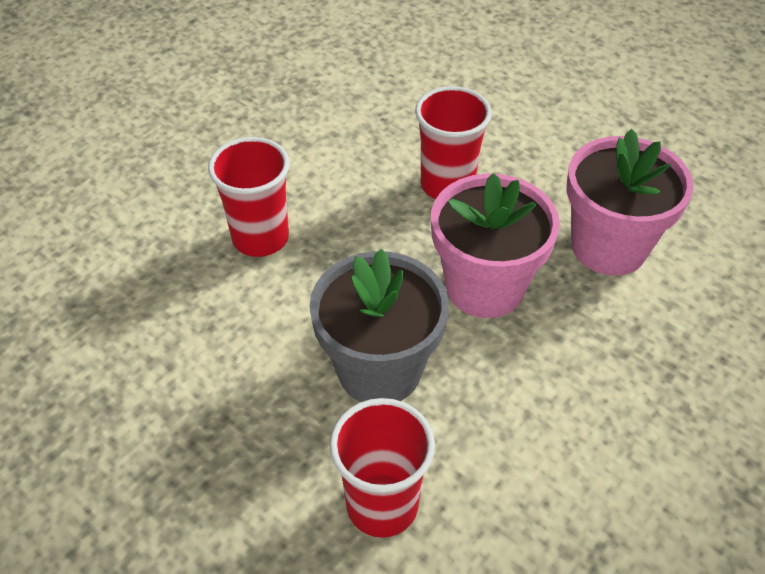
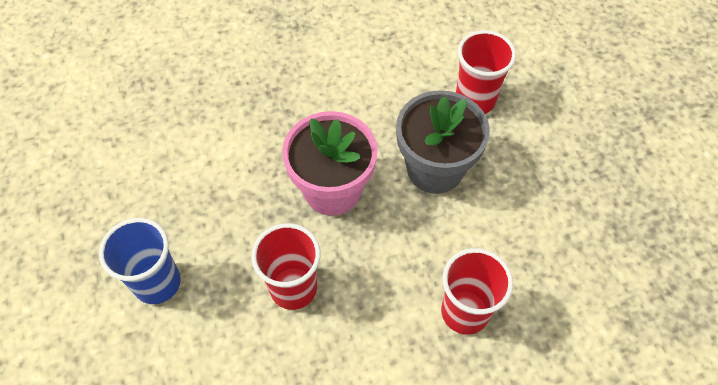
camera: 150 degrees left, 10 degrees up
pink flower pot [567,129,694,276] -> none
none -> blue cup [99,218,181,304]

